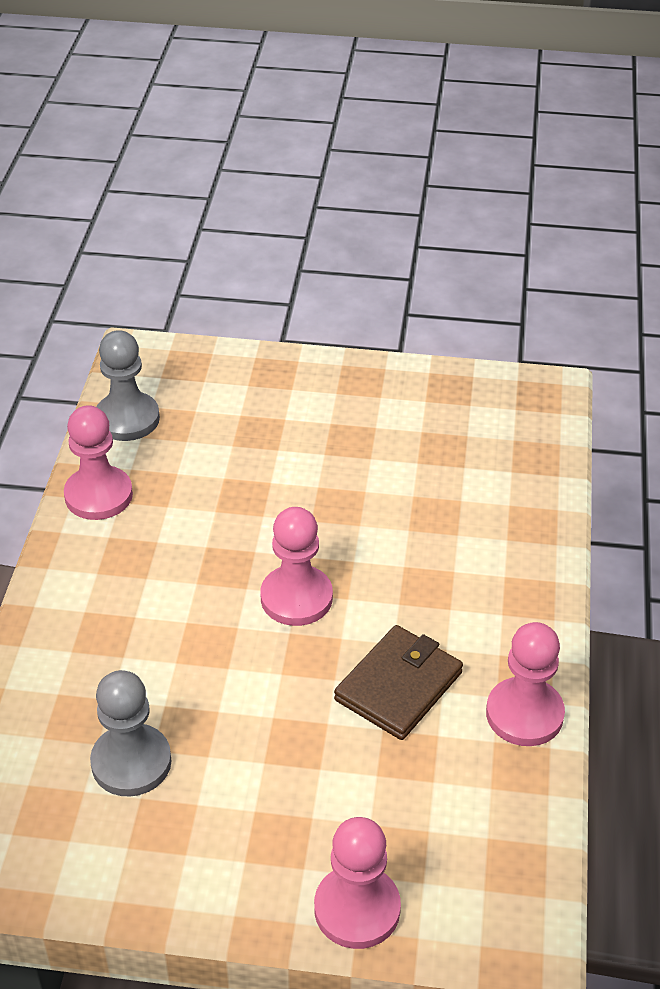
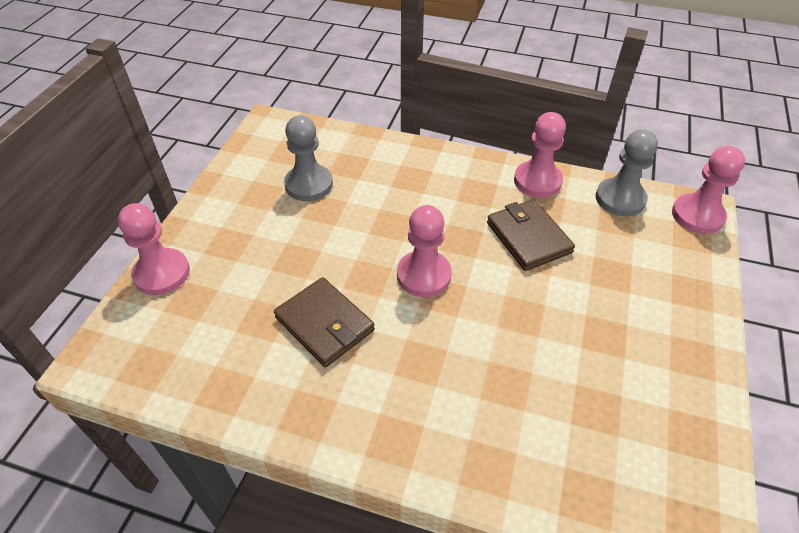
camera: 100 degrees right, 5 degrees up
pink pawn [486,622,565,746] -> pink pawn moved to [672,146,745,234]
none -> brown wallet [487,199,575,271]

